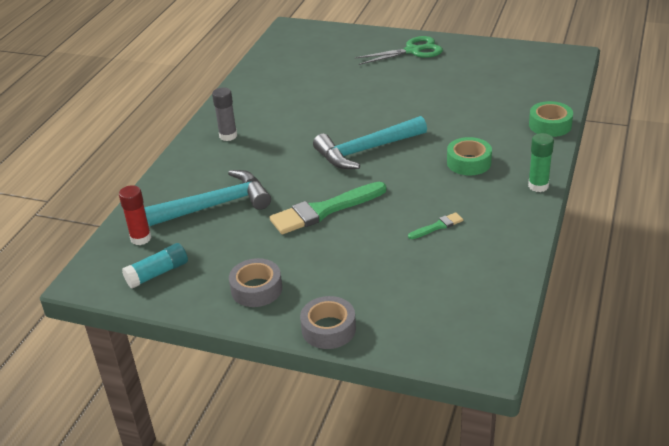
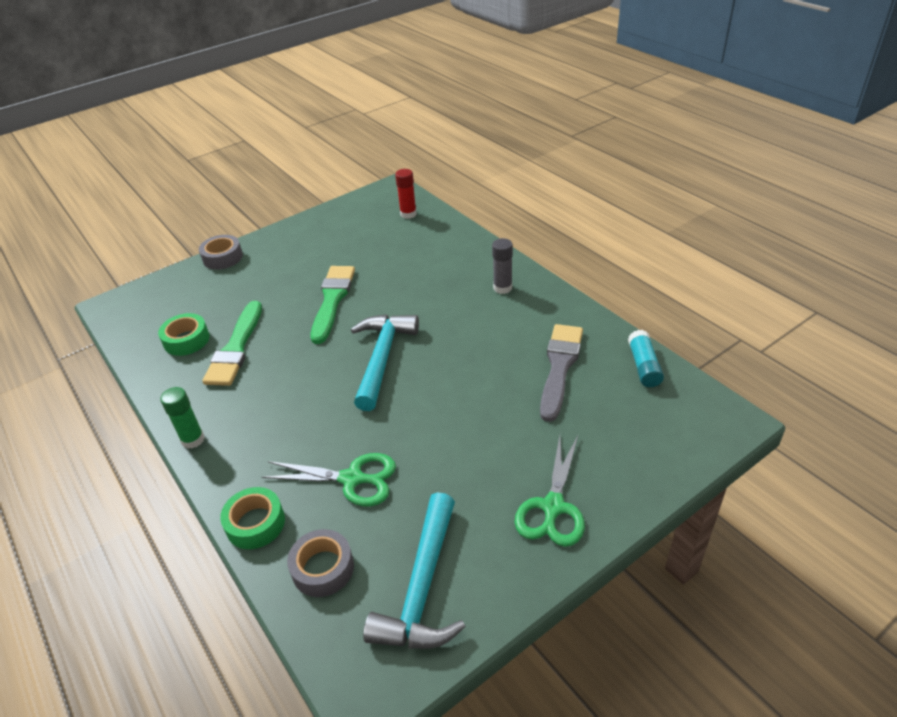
camera: 125 degrees right, 5 degrees up
turquoise glue stick [122,243,188,289] -> turquoise glue stick moved to [628,330,664,387]
turquoise hammer [144,170,271,226] -> turquoise hammer moved to [363,492,466,649]
grey tape [229,258,282,307] -> grey tape moved to [287,529,354,597]
green brush [408,212,463,239] -> green brush [202,301,262,386], size x2.14
green tape [447,137,492,175] -> green tape moved to [158,313,210,356]
none -> green scissors [262,453,396,506]
none -> grey brush [540,324,583,422]

